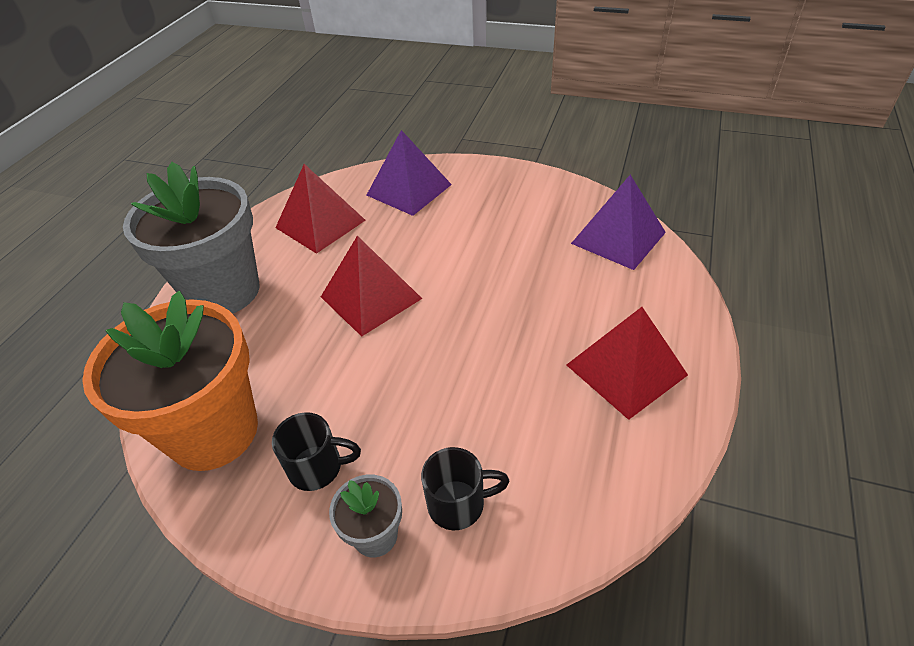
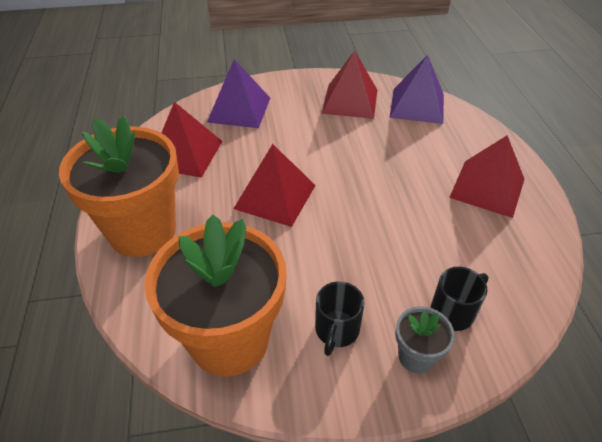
camera: 30 degrees left, 0 degrees up
grey flower pot [123,162,259,314] -> orange flower pot [59,116,179,257]
black mug [272,412,361,491] -> black mug turned 135 degrees clockwise [315,281,365,356]
none -> red pyramid [322,51,377,119]

